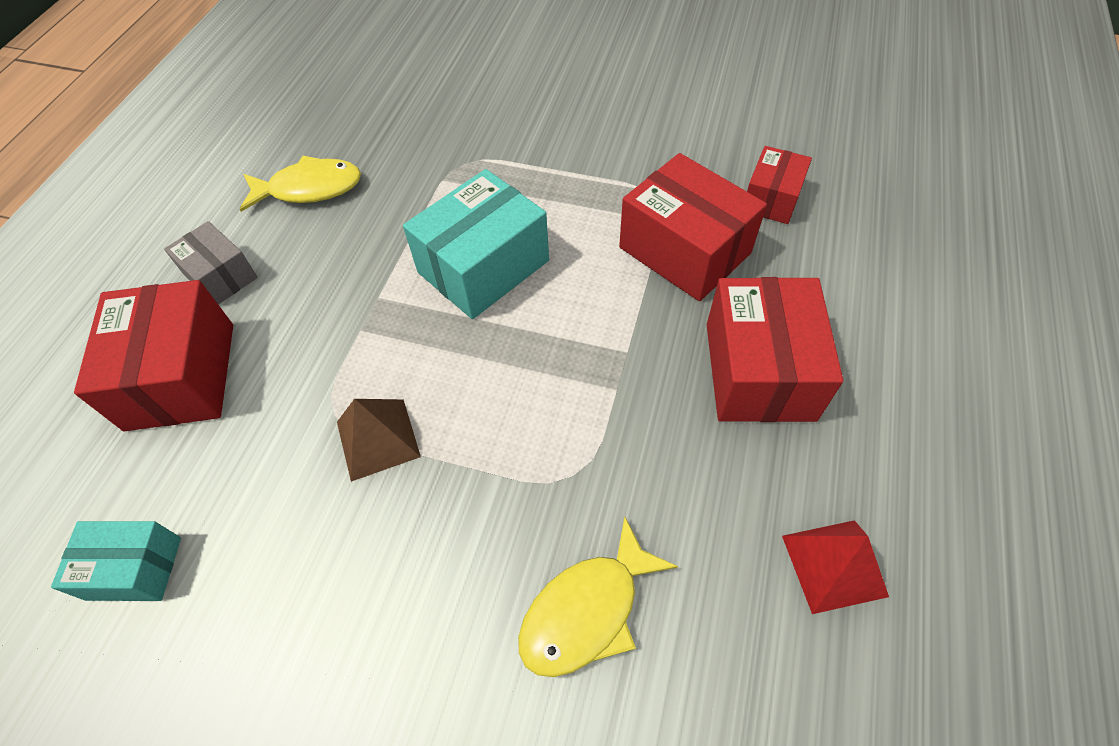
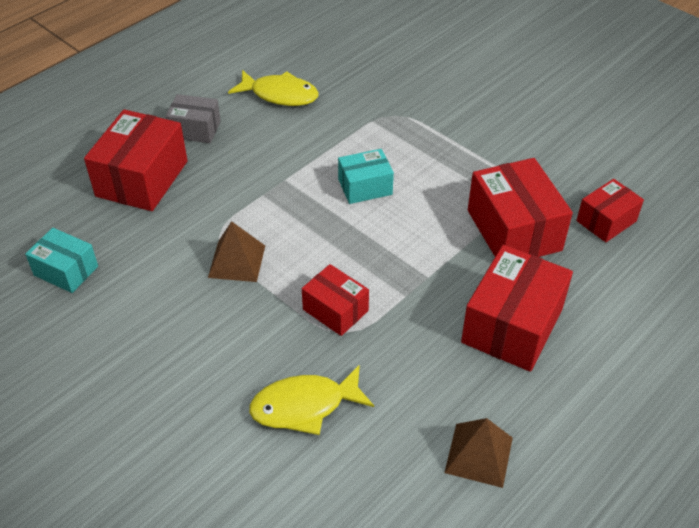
camera: 25 degrees right, 10 degrees down
grey box [164,221,258,305] -> grey box turned 60 degrees counterclockwise [165,94,221,143]
turquoise box [403,169,549,319] -> turquoise box [338,149,394,204], size x0.58
red pyramid [782,520,889,614] -> brown pyramid [444,418,513,488]
none -> red box [302,264,369,336]

